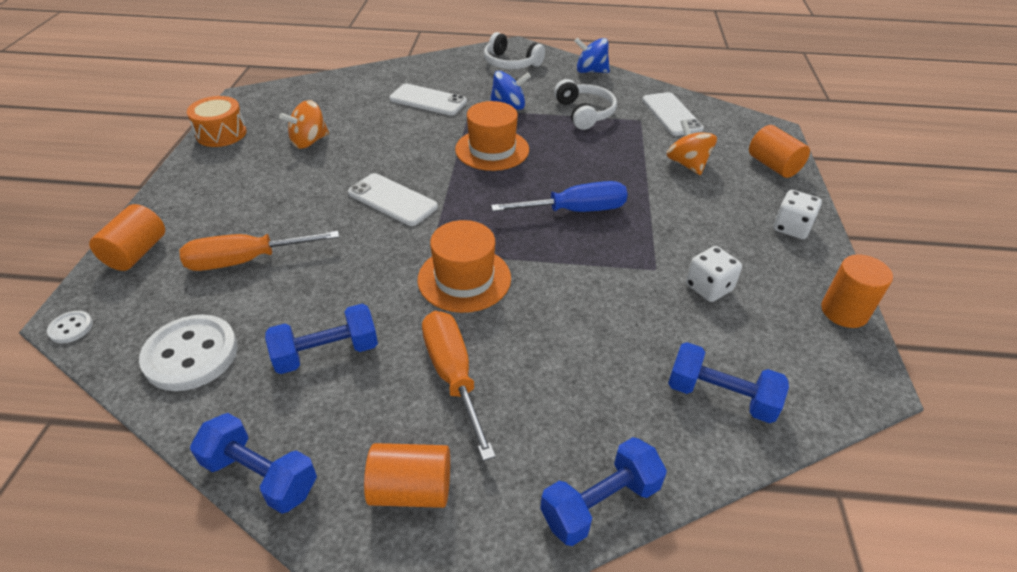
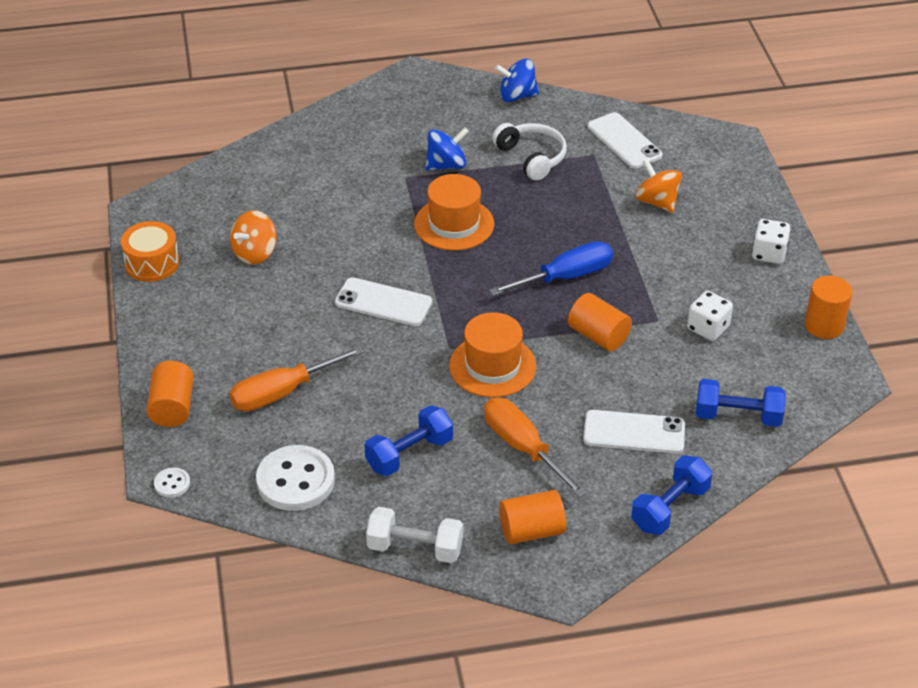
camera: 15 degrees left, 0 degrees up
blue dumbbell [190,413,317,514] -> white dumbbell [366,507,463,563]
white phone [389,84,467,115] -> white phone moved to [583,410,685,454]
white headphones [484,32,545,69] -> none
orange cylinder [749,125,810,178] -> orange cylinder moved to [568,293,632,351]

